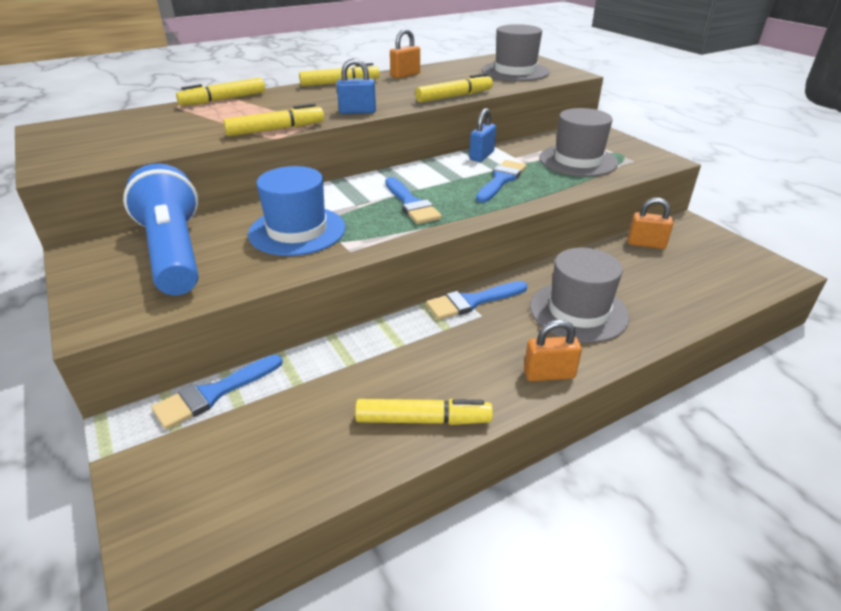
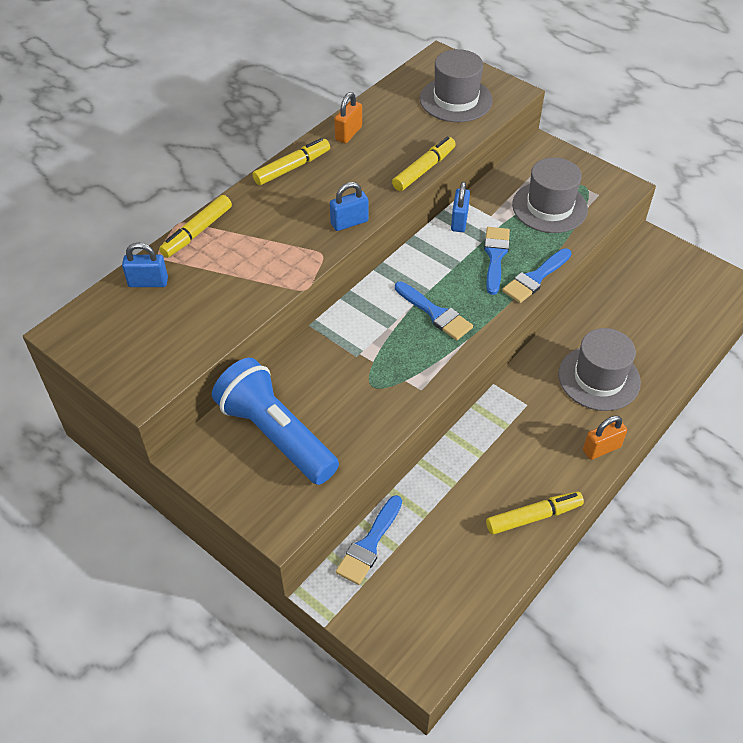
camera: 20 degrees left, 15 degrees up
yellow marker [223,104,324,137] -> none
blue hat [248,166,345,256] -> none
blue brush [426,281,527,320] -> blue brush moved to [502,248,572,303]
orange padlock [628,198,674,249] -> none
none -> blue padlock [122,243,168,287]

